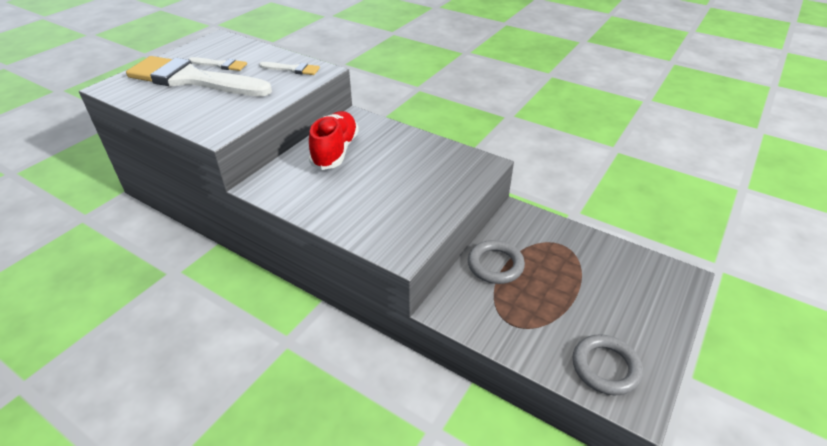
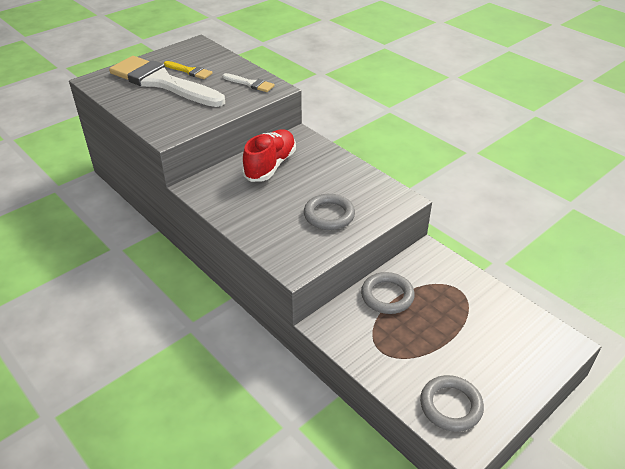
camera: 15 degrees right, 0 degrees up
white brush [188,57,247,71] -> yellow brush [164,61,213,79]
none -> grey ring [304,194,355,230]

